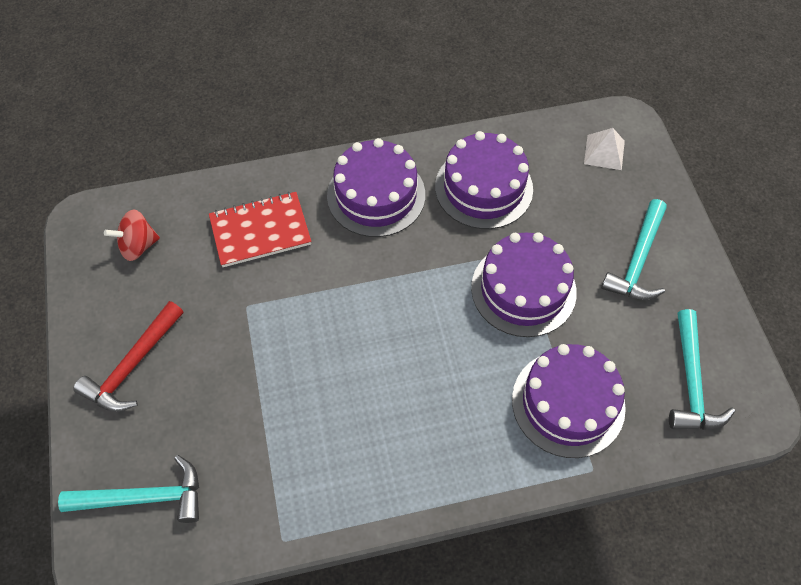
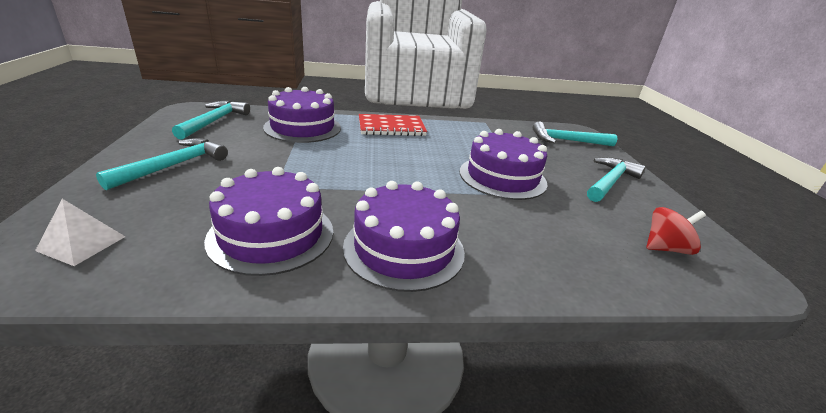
camera: 175 degrees left, 30 degrees down
red hammer [73,301,184,412] -> turquoise hammer [587,157,646,202]
red notebook [209,192,311,267] -> red notebook moved to [359,114,427,136]
purple cake [471,232,577,337] -> purple cake moved to [459,129,547,200]

